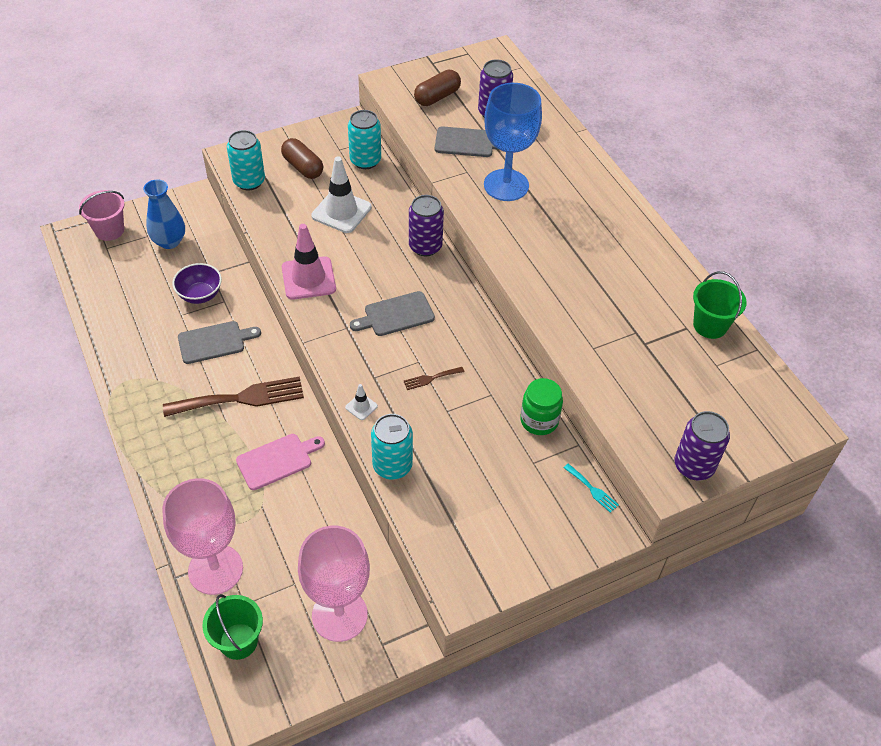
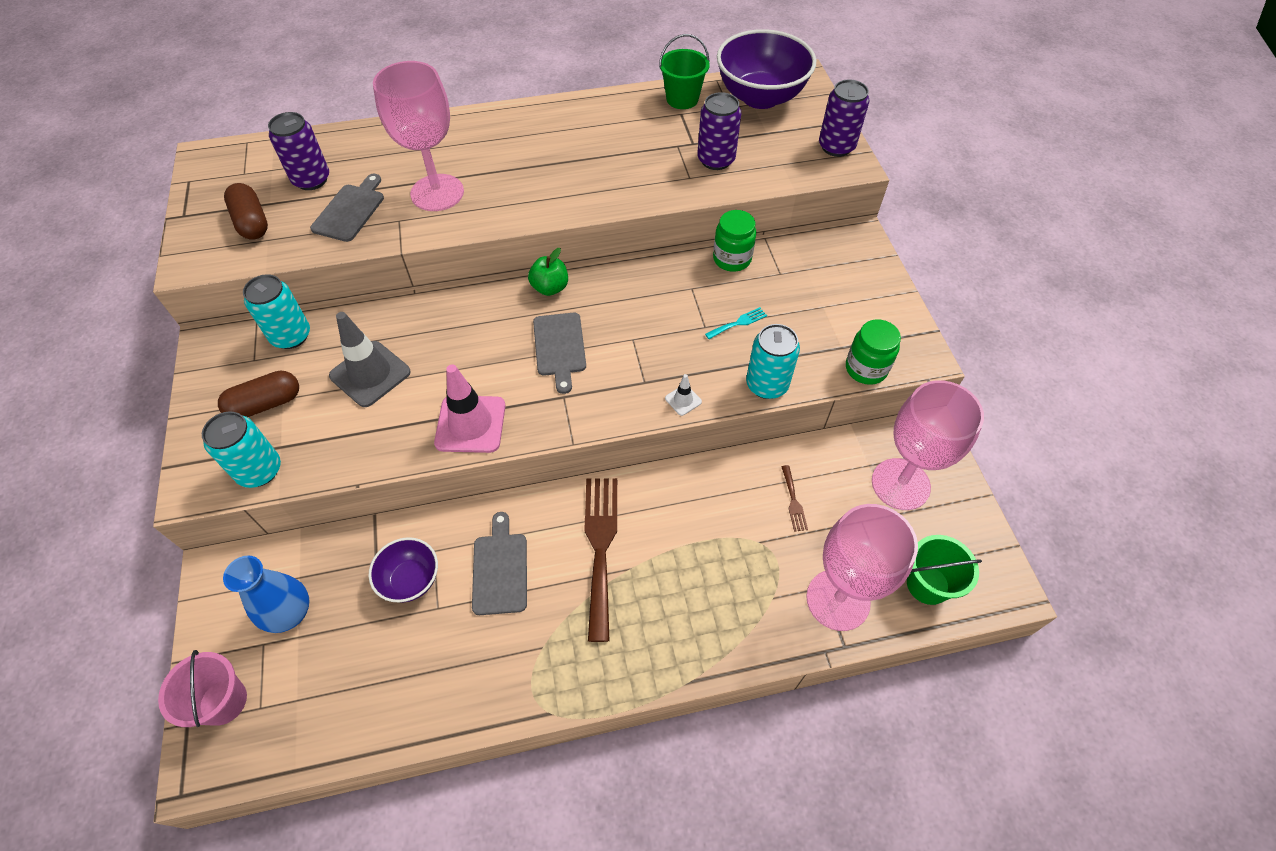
camera: 75 degrees left, 5 degrees up
pink cutting board [236,434,325,490] -> none
white traffic cone [311,157,372,233] -> grey traffic cone [329,312,411,407]
brown fork [403,367,464,390] -> brown fork moved to [781,465,808,532]
purple can [409,195,444,256] -> purple can moved to [697,92,741,170]
blue goblet [484,83,542,201] -> pink goblet [373,61,464,211]
turquoise fork [563,464,619,513] -> turquoise fork moved to [705,307,767,339]
none -> green apple [528,248,568,296]
none -> purple bowl [717,29,816,109]
none -> green jar [846,319,901,385]

